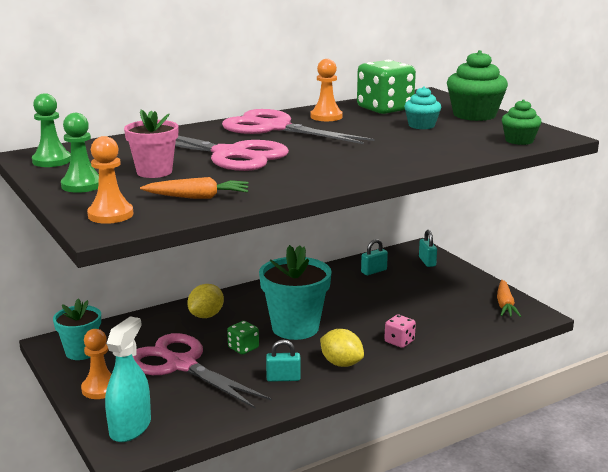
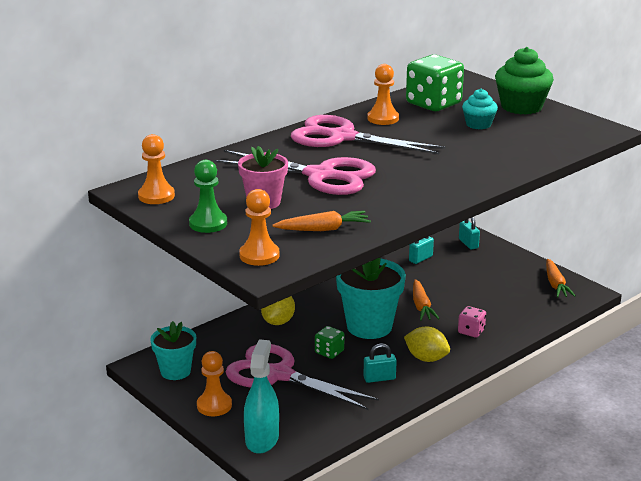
camera: 10 degrees left, 5 degrees up
green pawn [32,93,71,167] -> orange pawn [138,134,175,204]
green cupcake [502,99,542,145] -> none
none -> orange carrot [413,279,440,321]

